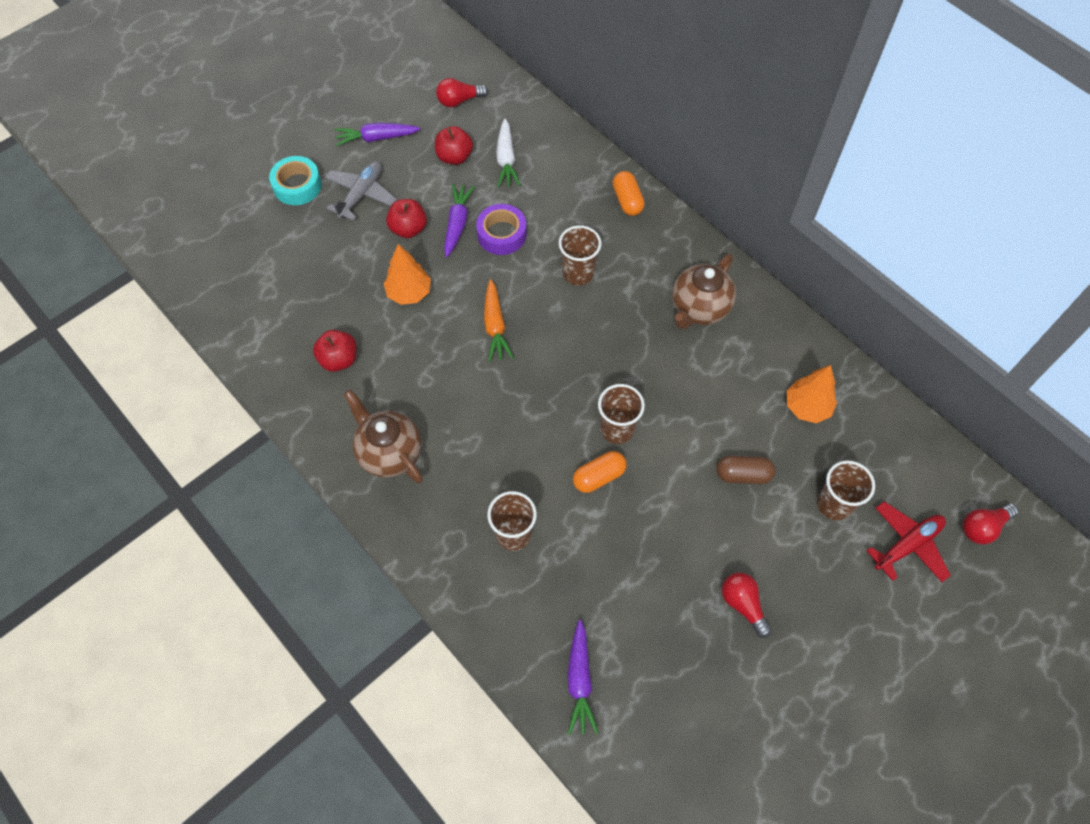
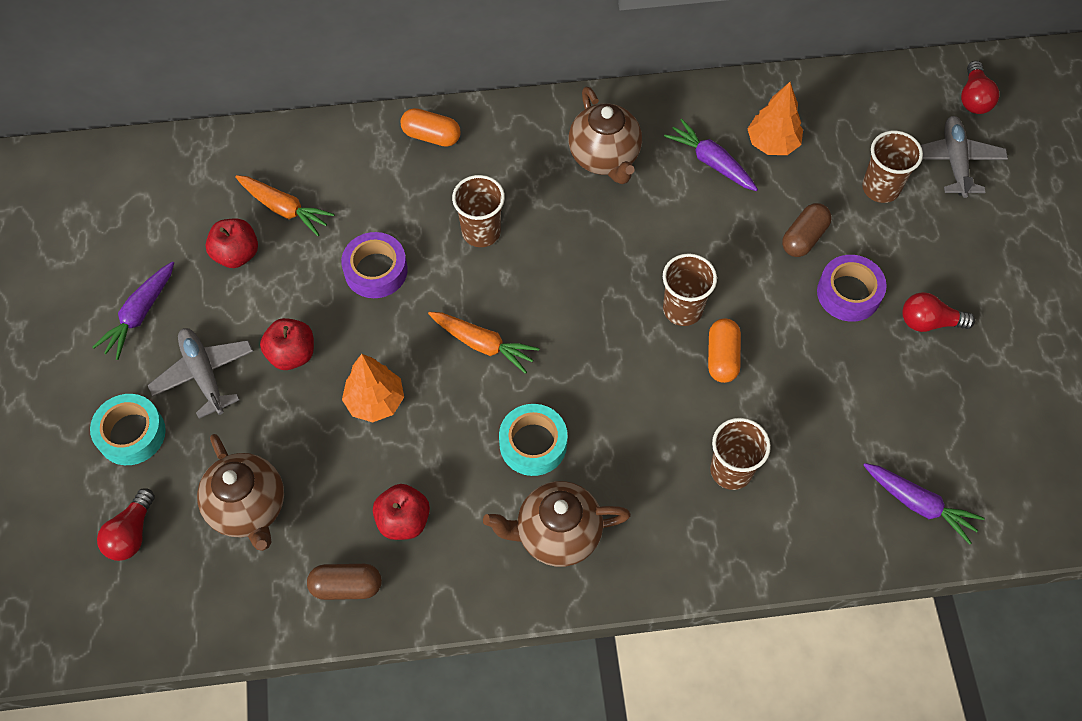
camera: 55 degrees left, 0 degrees up
red light bulb [436,78,488,107] -> red light bulb moved to [97,488,155,561]
purple carrot [444,184,475,258] -> purple carrot moved to [664,119,758,191]
white carrot [496,119,521,187] -> orange carrot [235,175,335,236]
red plane [866,501,951,582] -> grey plane [921,116,1008,198]
none -> brown teapot [197,434,284,551]
none -> brown capsule [307,564,382,600]
none -> turquoise tape [499,404,568,476]
none -> purple tape [817,255,887,322]

